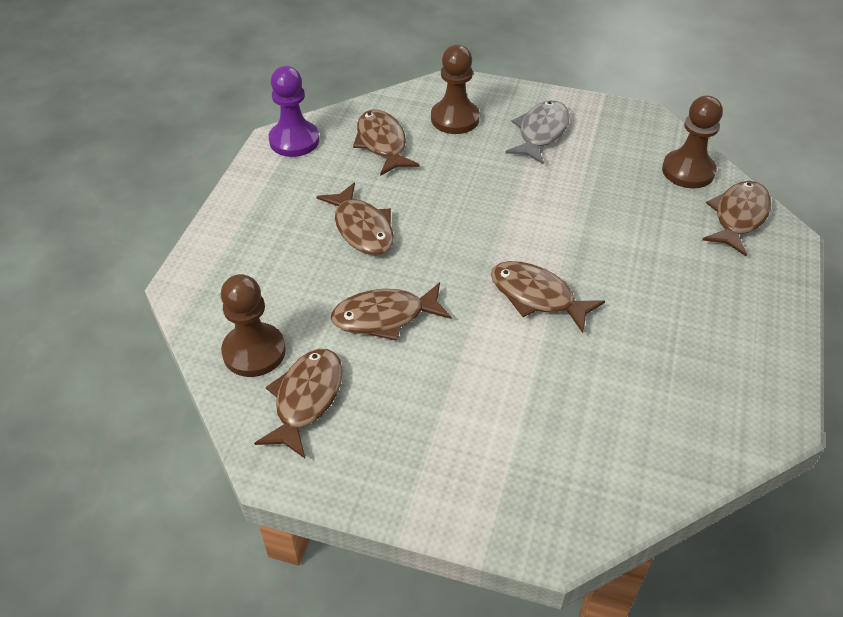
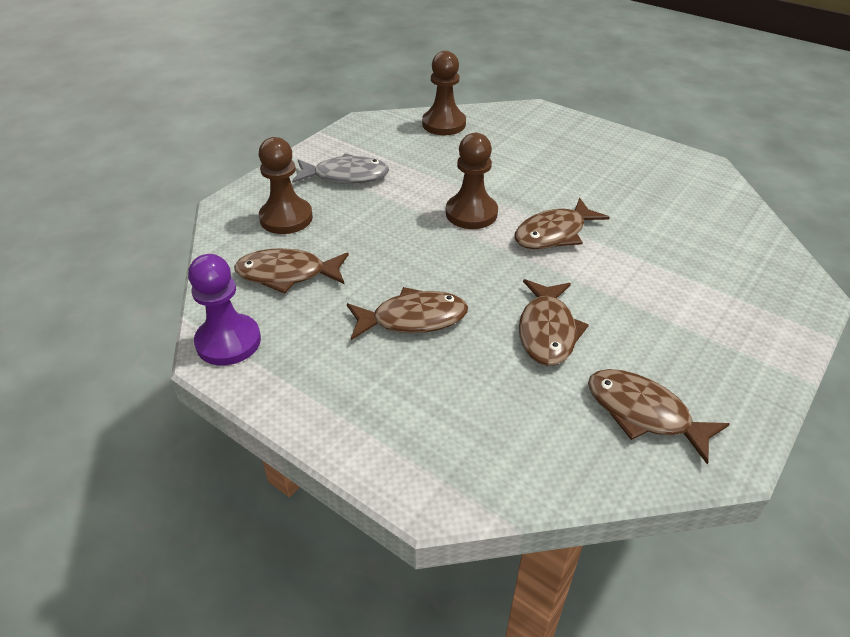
camera: 70 degrees left, 5 degrees down
brown pawn [221,274,286,377] -> brown pawn moved to [446,133,498,229]
grey fish [505,100,570,164] -> grey fish turned 135 degrees clockwise [292,153,389,184]
brown fish [702,181,771,256] -> none

